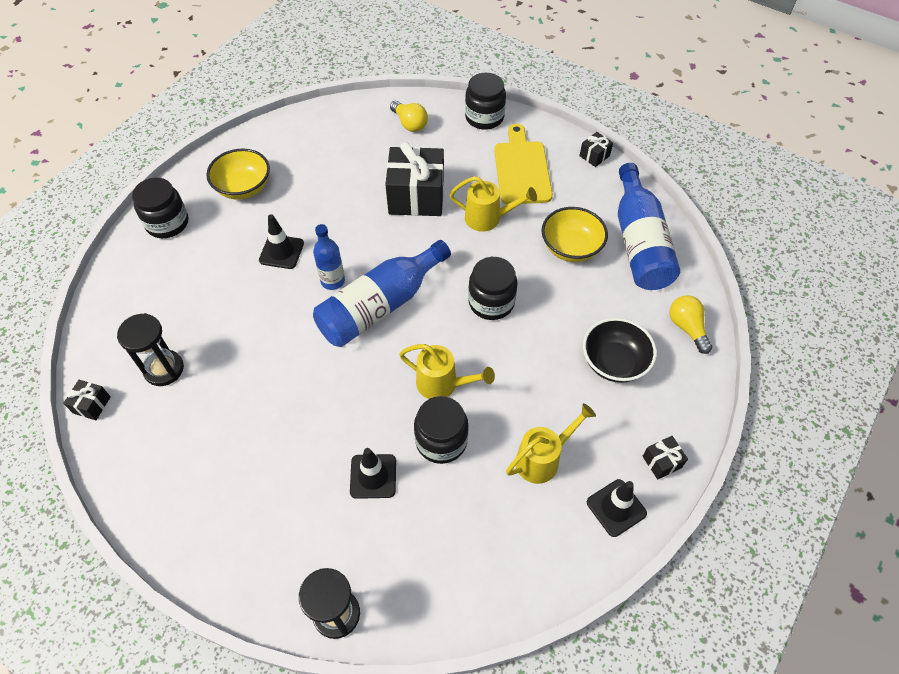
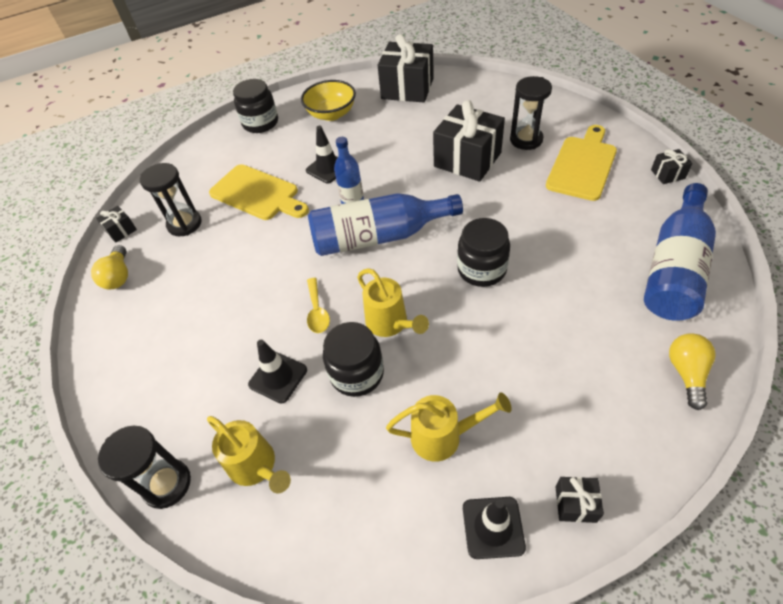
camera: 35 degrees right, 5 degrees down
yellow light bulb [390,101,428,132] -> yellow light bulb moved to [91,245,128,290]
yellow watering can [450,176,537,232] -> yellow watering can moved to [207,416,291,493]
black jar [465,73,506,130] -> none
yellow bowl [542,207,608,262] -> none
black bowl [583,318,657,383] -> none
none -> yellow cutting board [209,164,309,220]
none -> yellow spoon [307,278,330,333]
none -> black gift [378,34,434,103]
none -> black hourglass [510,76,552,150]

